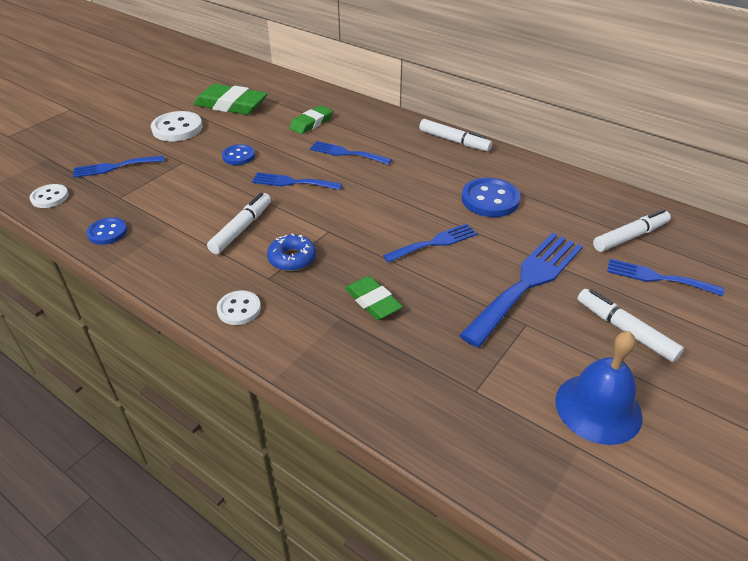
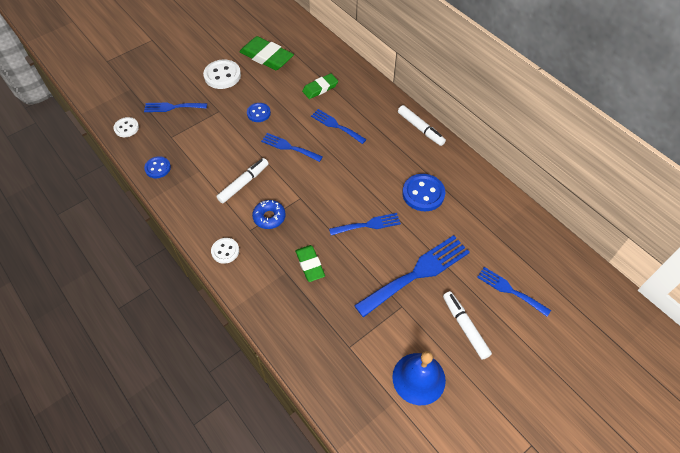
camera: 15 degrees right, 15 degrees up
white marker [593,209,671,252] -> none

